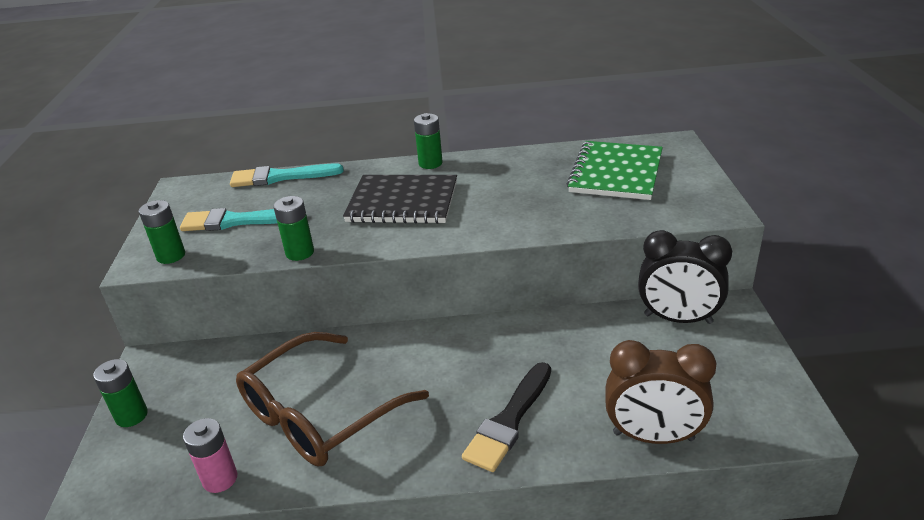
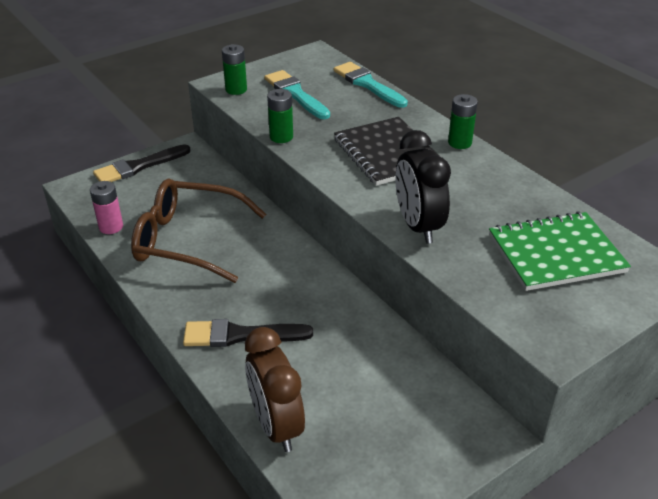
camera: 55 degrees right, 5 degrees up
green battery [93,359,148,427] -> black brush [93,144,191,182]
black clock [638,230,732,324] -> black clock moved to [396,130,451,244]

